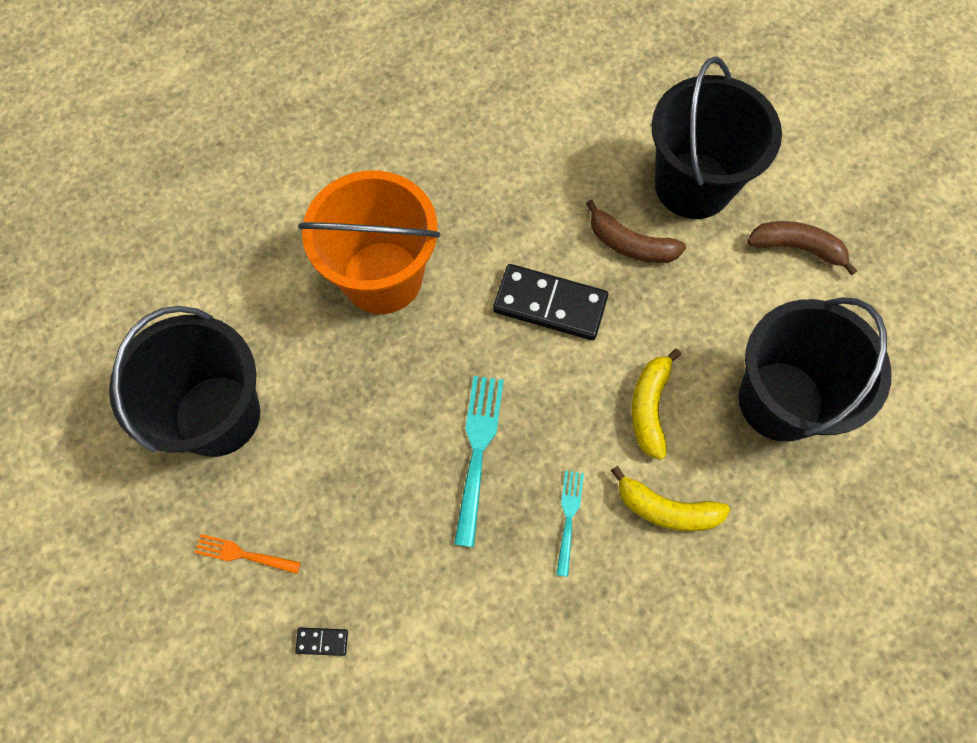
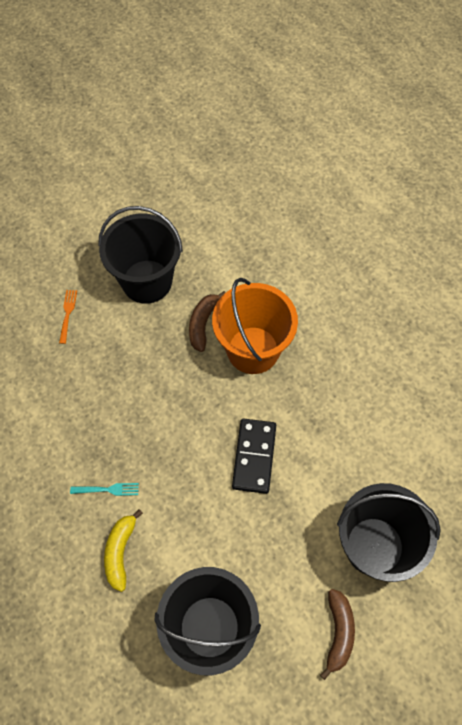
camera: 80 degrees right, 5 degrees down
black domino [295,627,348,656] -> none
turquoise fork [454,376,504,547] -> none
brown banana [586,200,686,263] -> brown banana moved to [189,291,226,352]
yellow banana [631,349,681,460] -> none

